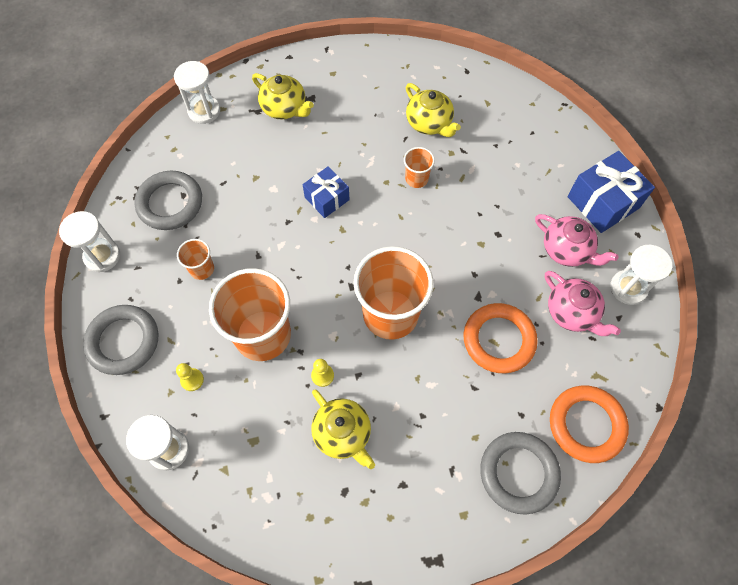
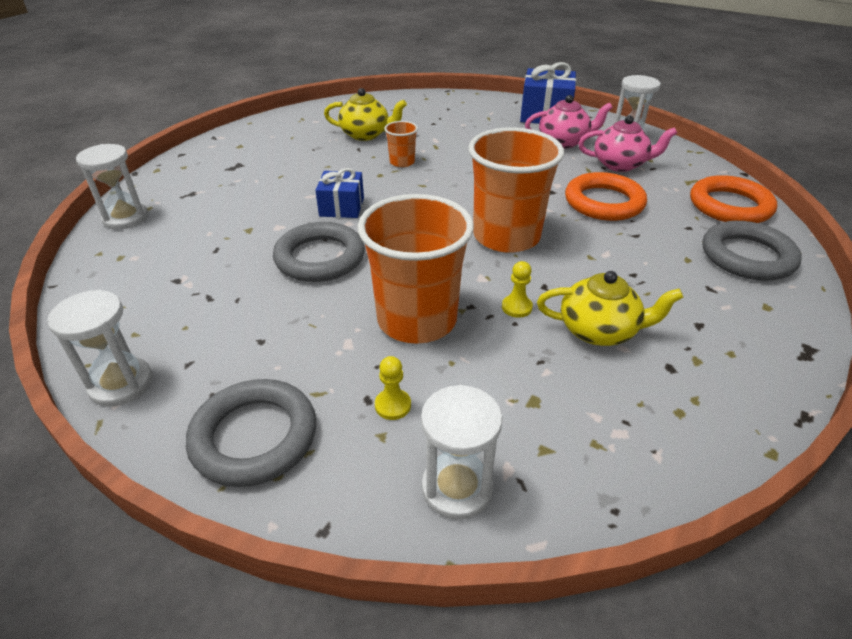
camera: 45 degrees left, 25 degrees down
grey ring [134,171,202,230] -> grey ring moved to [273,222,365,282]
orange cup [177,239,214,280] -> none
yellow teapot [252,73,314,119] -> none

